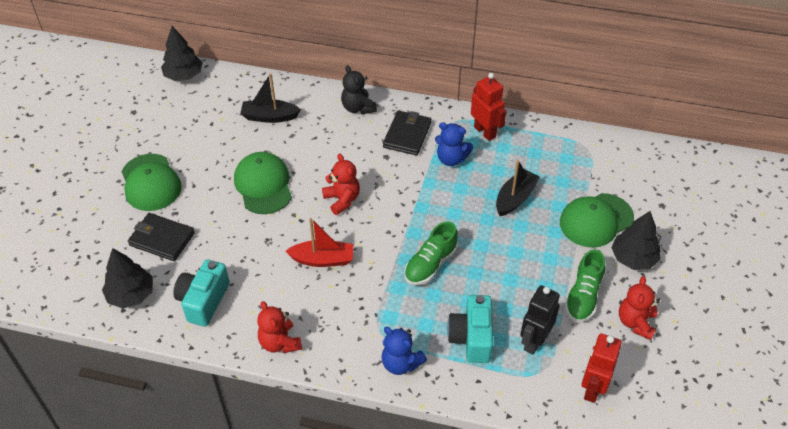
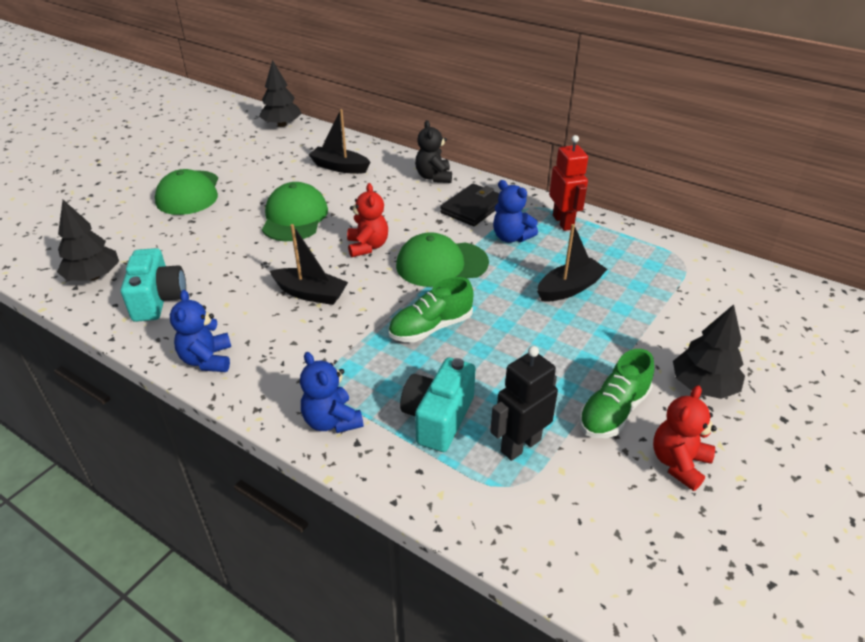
camera: 20 degrees right, 10 degrees down
black wallet [128,213,195,261] -> none
turquoise camera [173,260,230,327] -> turquoise camera turned 135 degrees clockwise [121,248,186,322]
red teddy bear [257,301,302,353] -> blue teddy bear [170,290,231,372]
red boat [285,218,354,267] -> black boat [270,224,348,305]
green cap [560,193,634,248] -> green cap moved to [396,232,489,287]
red robot [581,333,622,403] -> none

